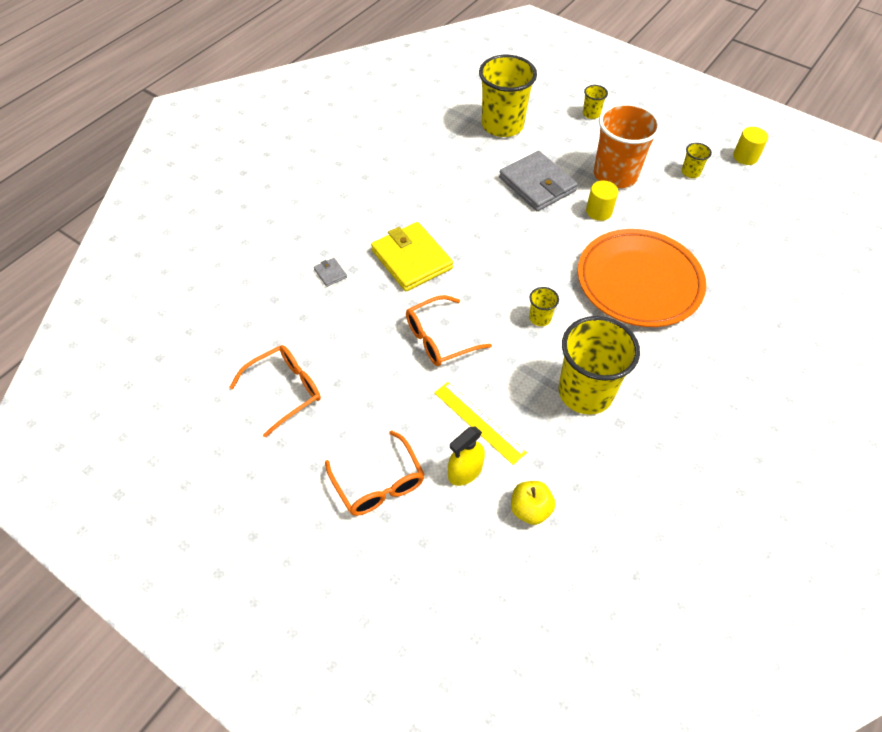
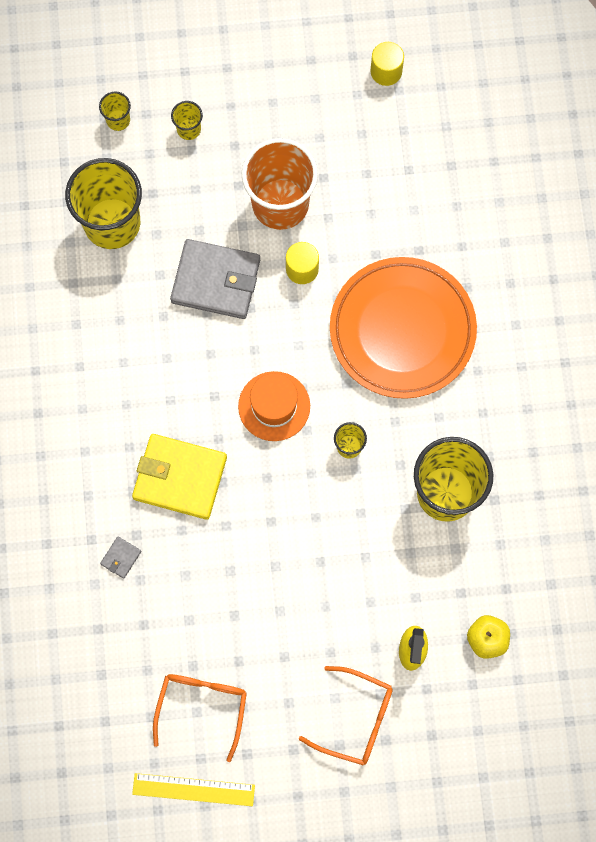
camera: 40 degrees left, 20 degrees up
grey wallet [314,258,347,287] -> grey wallet turned 75 degrees counterclockwise [100,536,141,579]
orange glasses [406,295,492,366] -> none
yellow ruler [434,382,527,465] -> yellow ruler moved to [132,773,255,806]
yellow cup [681,143,712,178] -> yellow cup moved to [99,91,131,131]
none -> orange hat [238,371,310,441]

